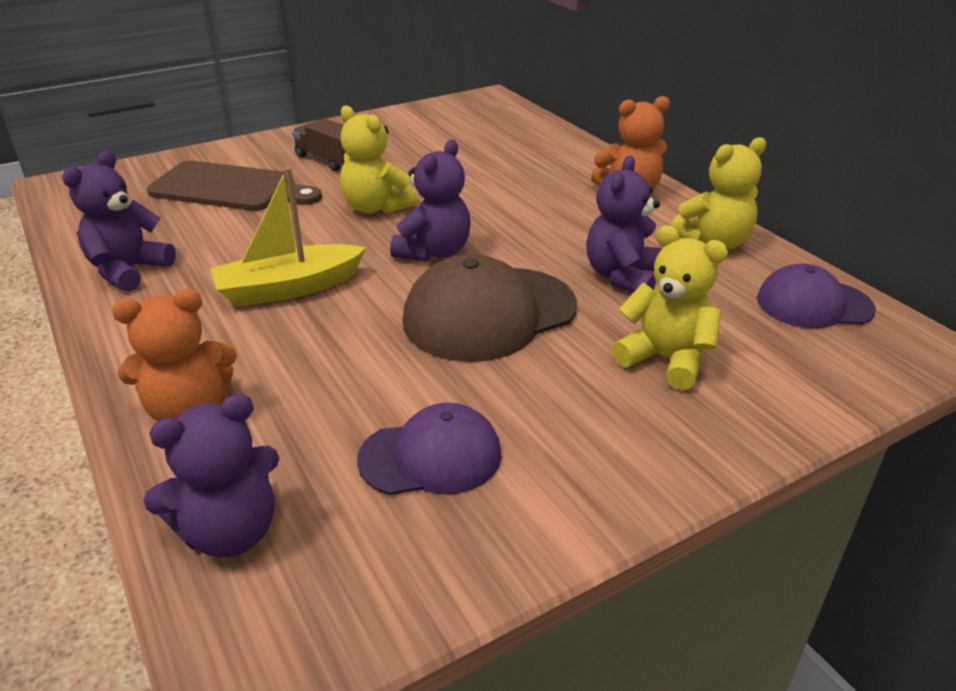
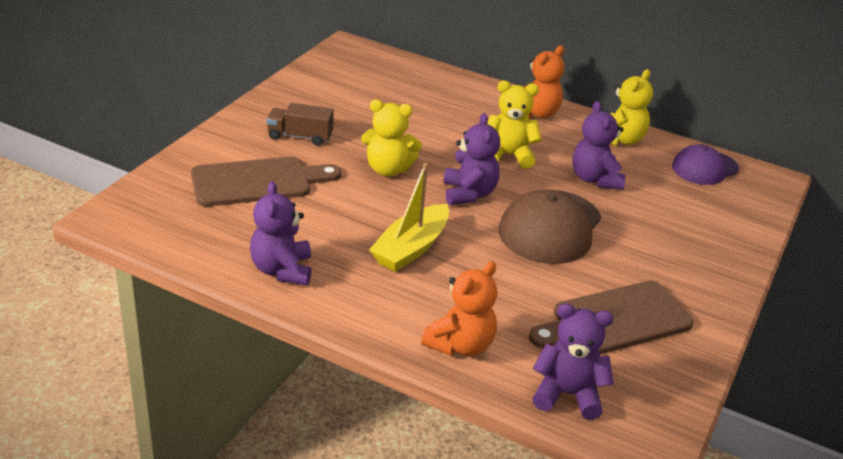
camera: 35 degrees left, 0 degrees up
purple teddy bear [143,394,279,557] -> purple teddy bear turned 105 degrees counterclockwise [532,303,614,420]
purple cap [357,403,502,495] -> brown cutting board [529,281,693,354]
yellow teddy bear [611,225,728,391] -> yellow teddy bear moved to [487,81,542,169]

